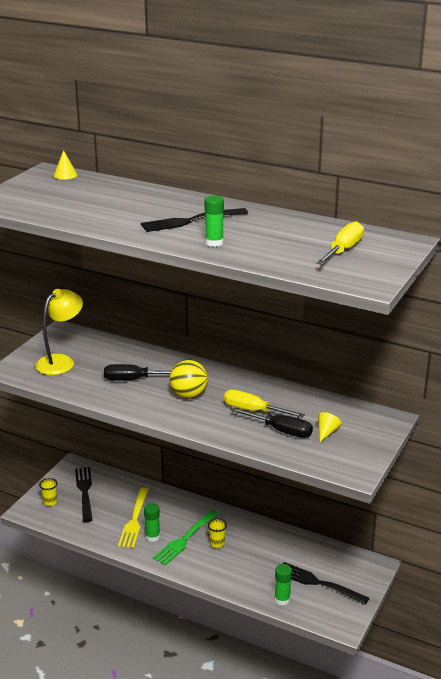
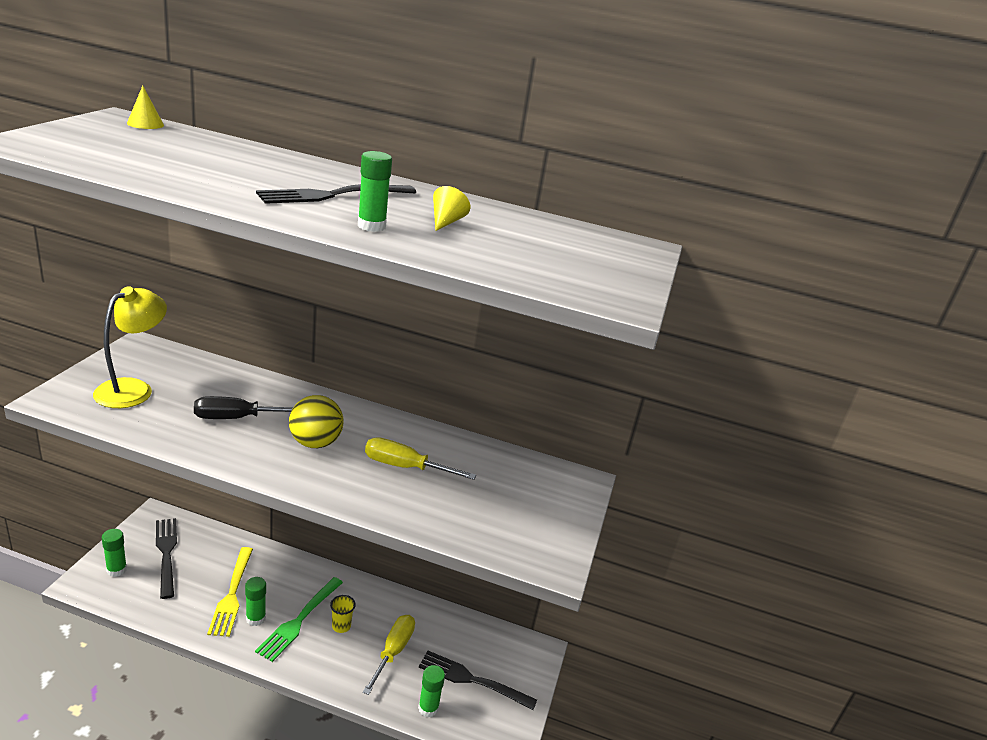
camera: 15 degrees left, 0 degrees up
yellow cup [39,478,58,506] -> green glue stick [102,529,127,577]
black screwdriver [231,407,313,438] -> none
yellow screwdriver [317,221,364,265] -> yellow screwdriver moved to [363,615,415,695]
yellow cone [318,412,342,442] -> yellow cone moved to [433,186,470,231]

